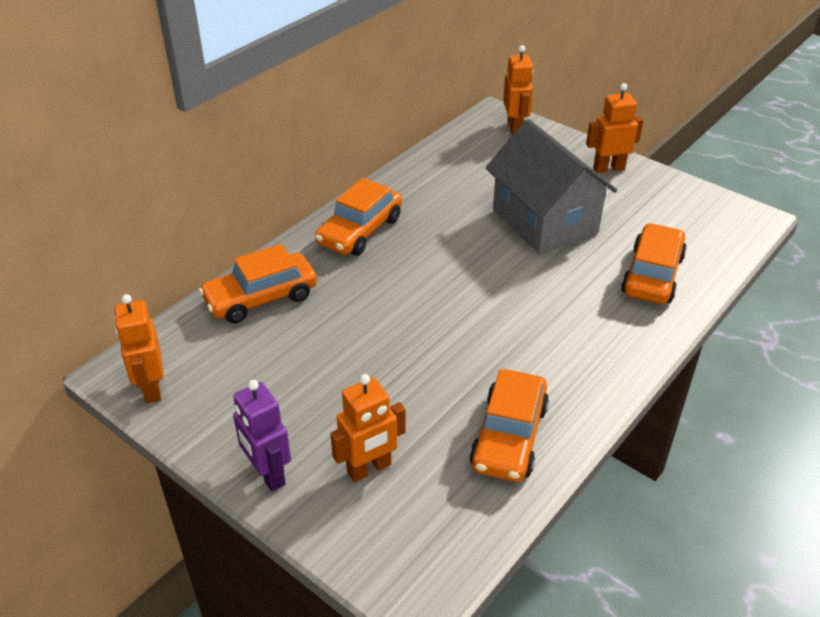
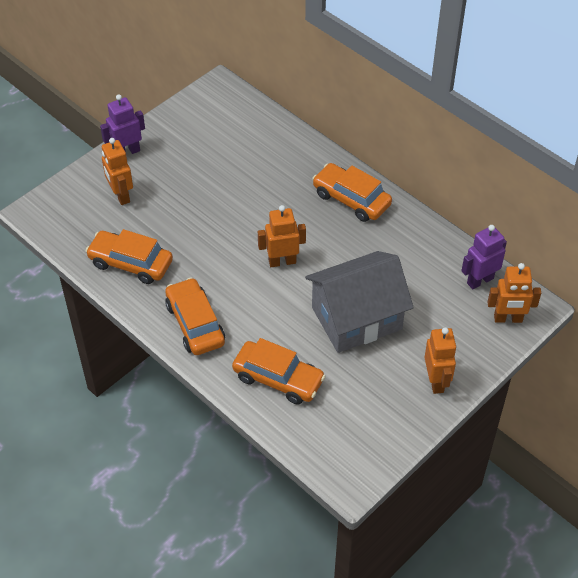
camera: 95 degrees right, 10 degrees up
orange robot [114,294,164,403] -> orange robot moved to [258,205,306,267]
orange car [199,244,317,323] -> orange car moved to [165,278,225,355]
none -> purple robot [461,225,507,289]

